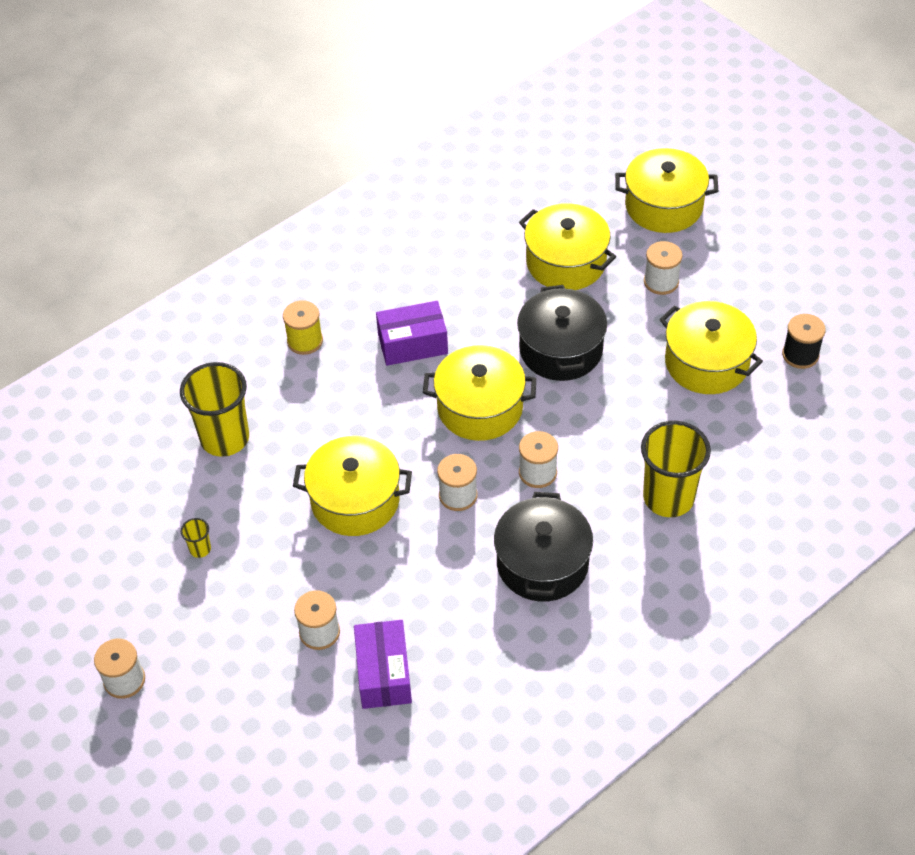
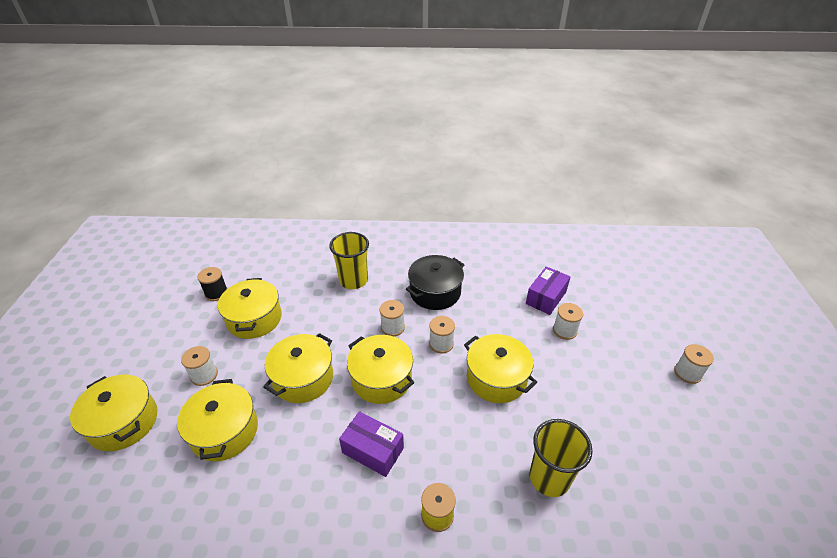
camera: 140 degrees left, 10 degrees down
yellow cup [181,518,211,558] -> none
black pot [517,285,607,381] -> yellow pot [263,333,333,403]

